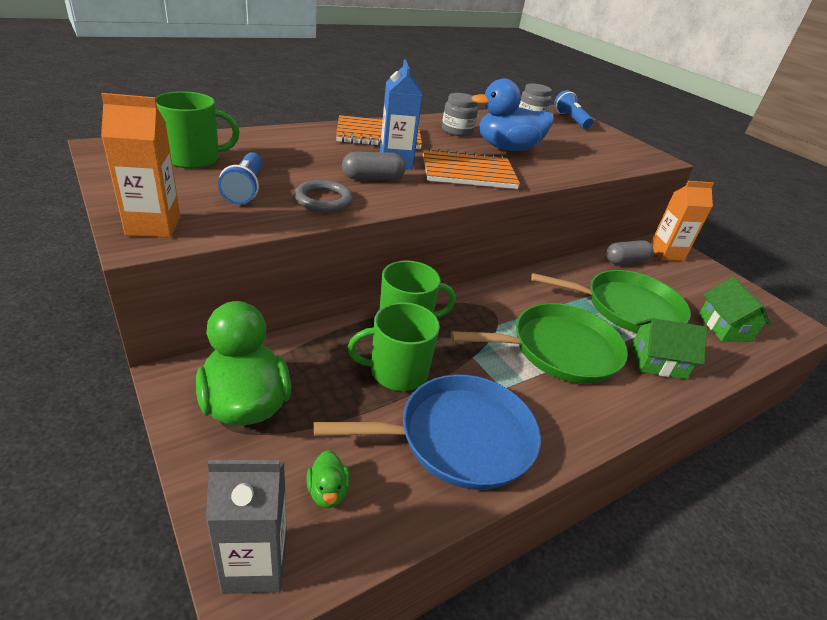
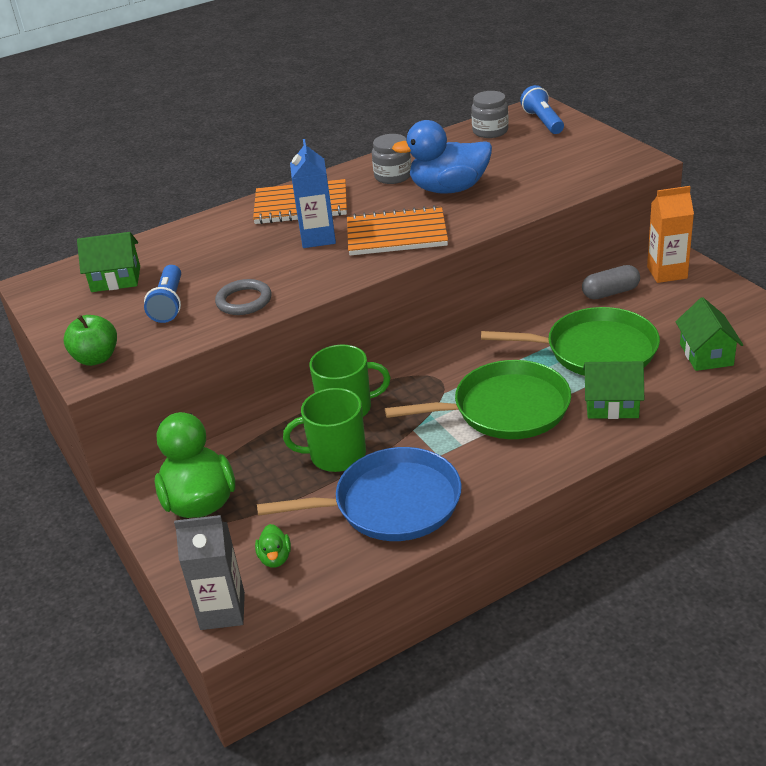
camera: 10 degrees right, 0 degrees up
orange carton [101,93,180,238] -> green apple [64,315,117,366]
green mug [155,91,239,169] -> green house [77,232,140,292]
grey capsule [342,152,406,180] -> none

